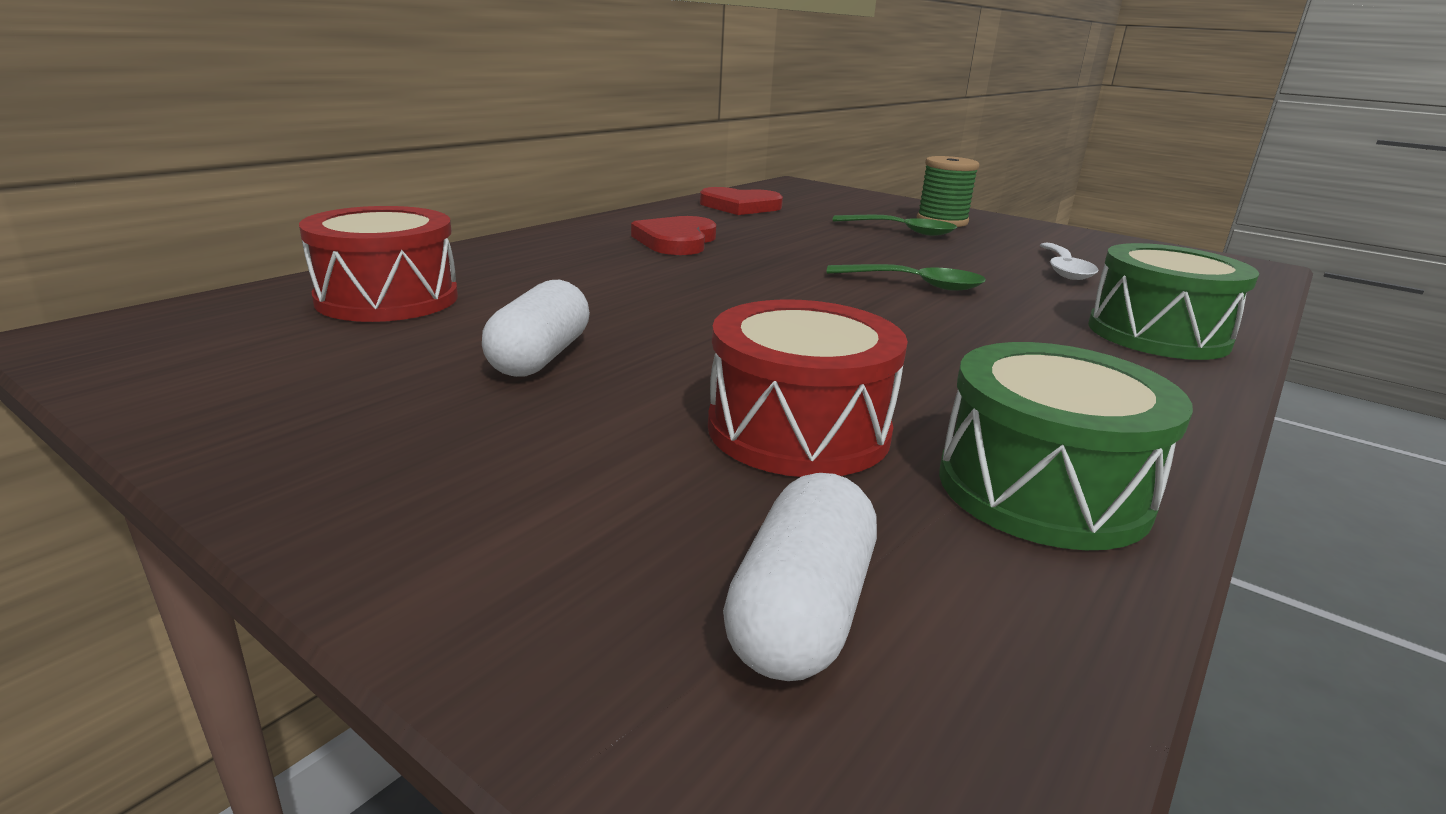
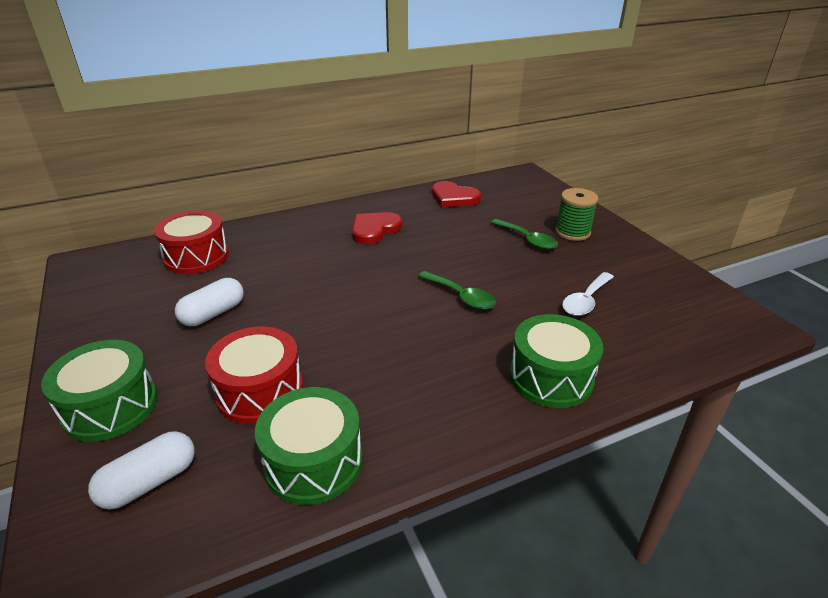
camera: 30 degrees right, 10 degrees up
none -> green drum [41,340,158,442]

